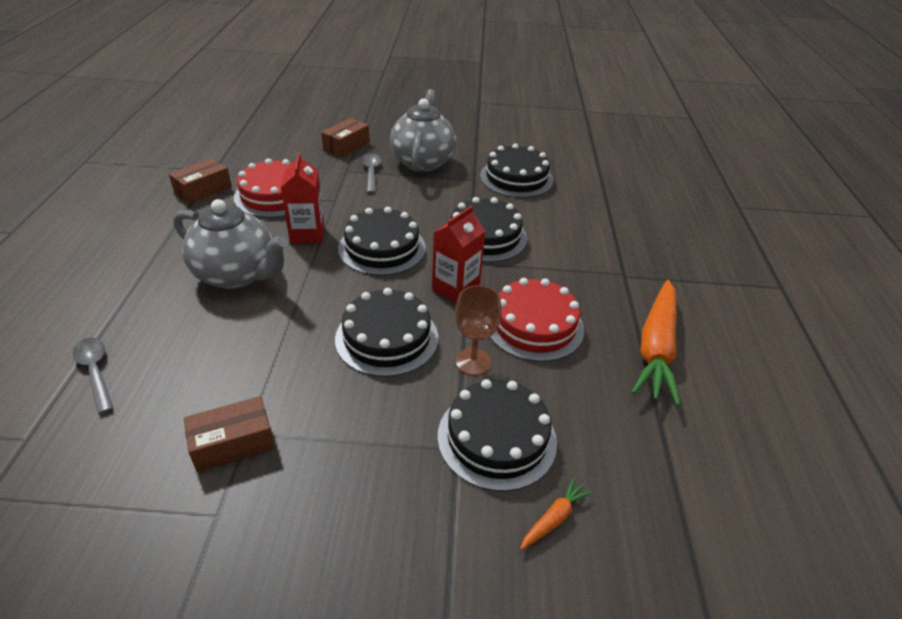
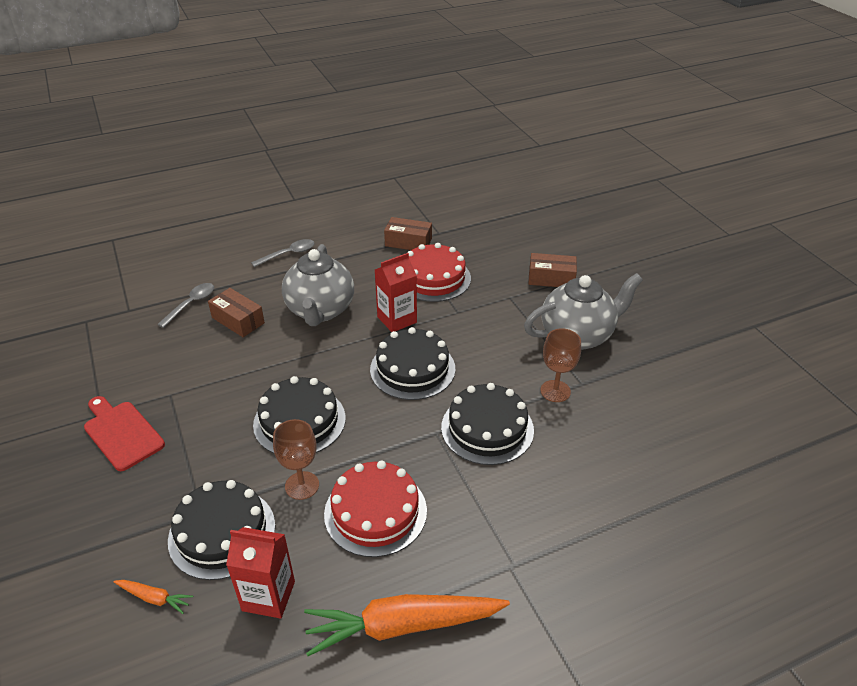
camera: 65 degrees right, 0 degrees up
brown box [184,396,275,472] -> brown box moved to [208,288,265,337]
grey spoon [362,154,381,193] -> grey spoon moved to [251,239,315,267]
red carton [432,205,485,303] -> red carton moved to [226,527,295,619]
black cake [480,143,553,198] -> none
none -> red cutting board [84,396,165,471]
none -> brown goblet [540,328,581,402]

